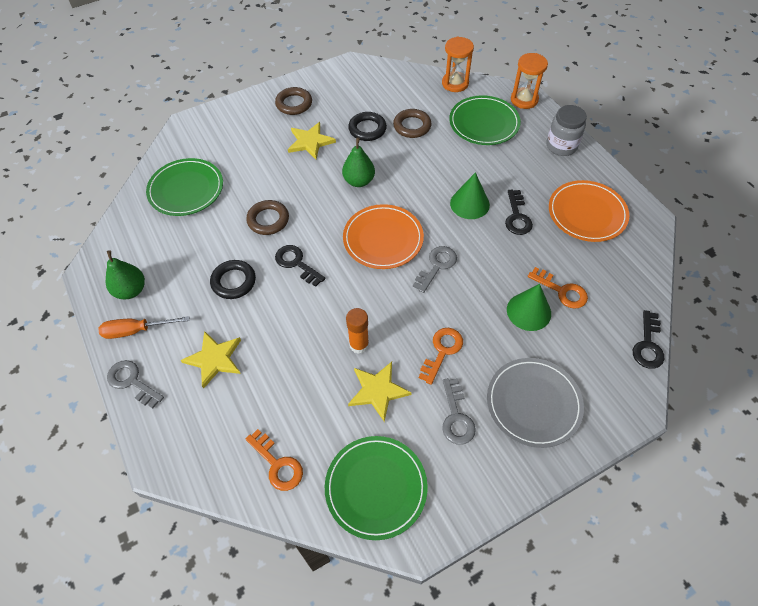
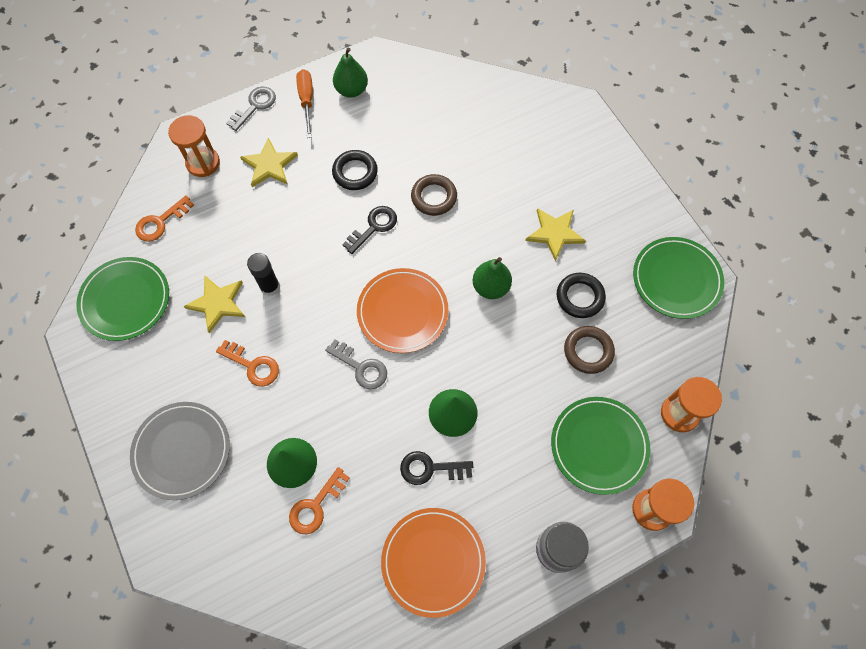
camera: 90 degrees right, 10 degrees up
green plate [146,158,223,216] -> green plate moved to [633,237,724,319]
brown ring [275,87,312,115] -> none
orange glue stick [346,308,369,354] -> black glue stick [247,253,280,296]
grey key [442,378,476,445] -> none
black key [633,310,664,369] -> none
none -> orange hourglass [168,115,220,177]

